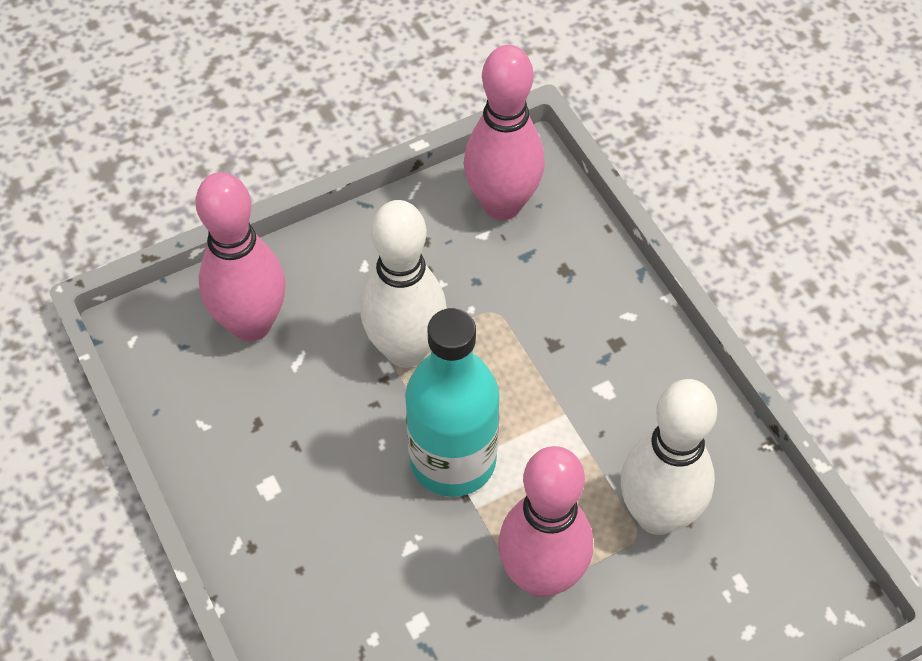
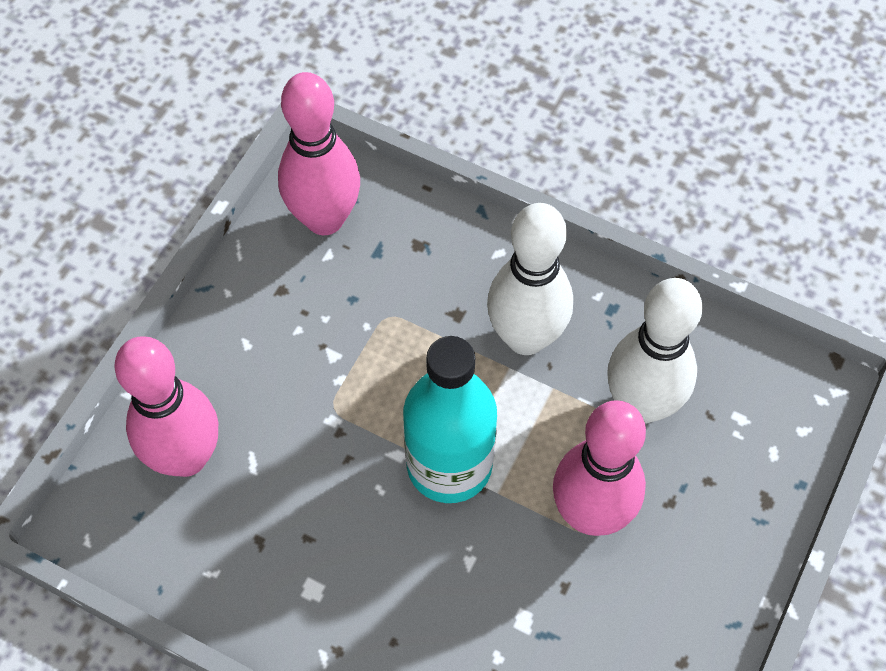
camera: 35 degrees left, 5 degrees up
white bowling pin [361,200,447,368] -> white bowling pin moved to [487,203,573,355]

